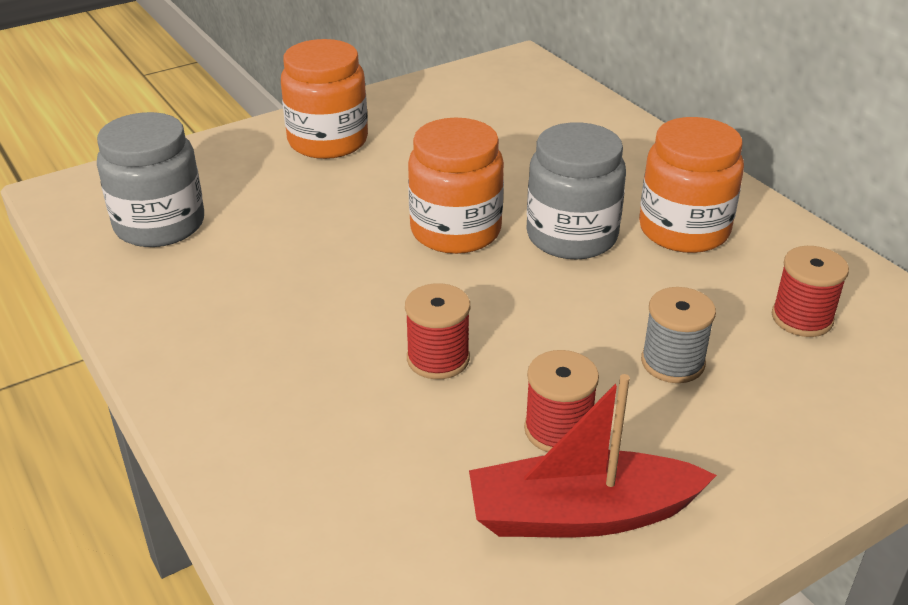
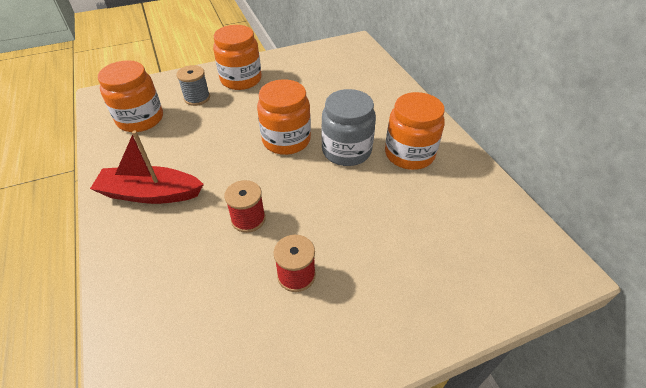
camera: 10 degrees right, 10 degrees up
grey jar [97,112,204,247] -> orange jar [98,60,163,132]
red boat [469,374,717,537] -> red boat moved to [90,131,204,204]
grey spool [641,287,716,383] -> grey spool moved to [177,65,210,106]
red spool [772,246,849,337] -> none

